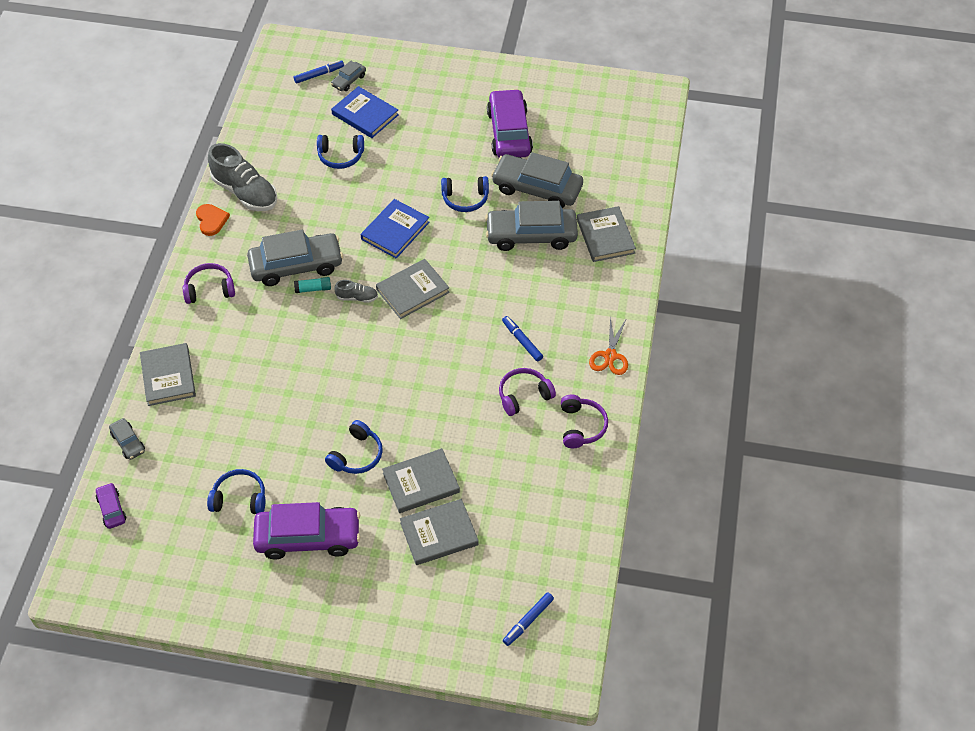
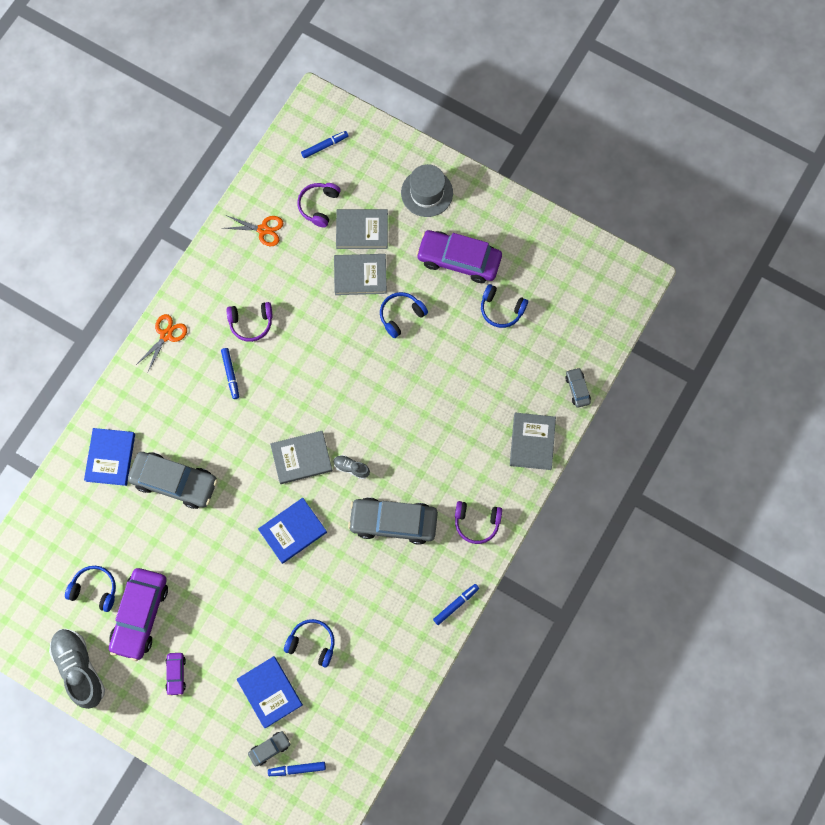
camera: 160 degrees left, 20 degrees up
purple car [96,483,126,529] -> purple car moved to [166,653,186,696]
orange heart [196,204,230,236] -> blue marker [433,584,479,625]
grey shoe [208,143,277,211] -> grey shoe moved to [49,629,105,709]
turquoise glue stick [294,277,331,293] -> none
blue headphones [441,176,489,212] -> blue headphones moved to [65,566,116,612]
grey car [491,152,583,208] -> none
purple headphones [561,394,608,448] -> purple headphones moved to [297,183,341,228]
grey book [577,206,636,262] -> blue book [84,428,135,486]
none -> orange scissors [223,215,283,246]
none -> grey hat [401,164,453,217]

